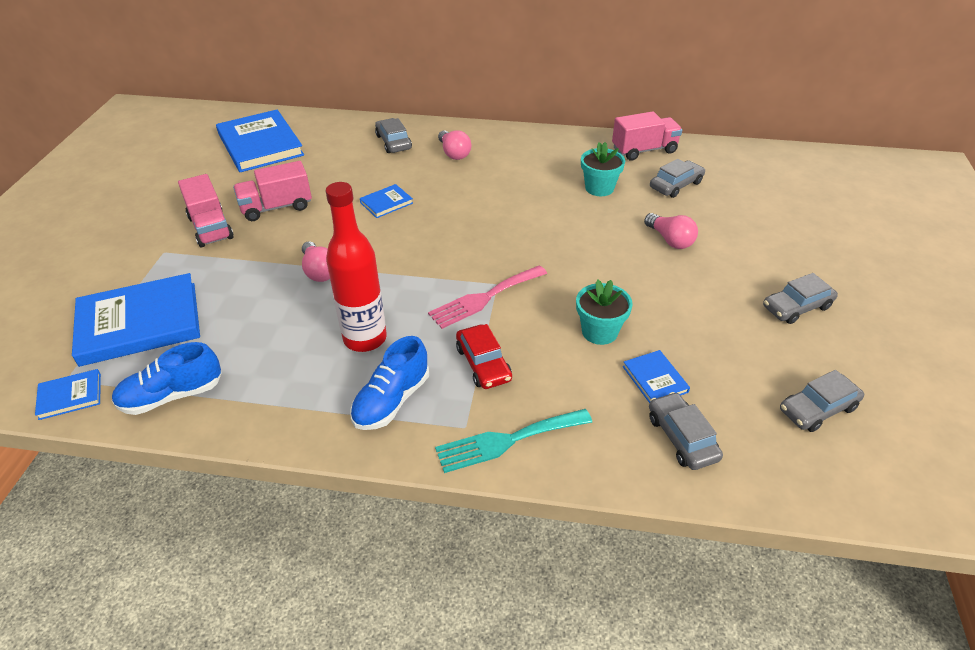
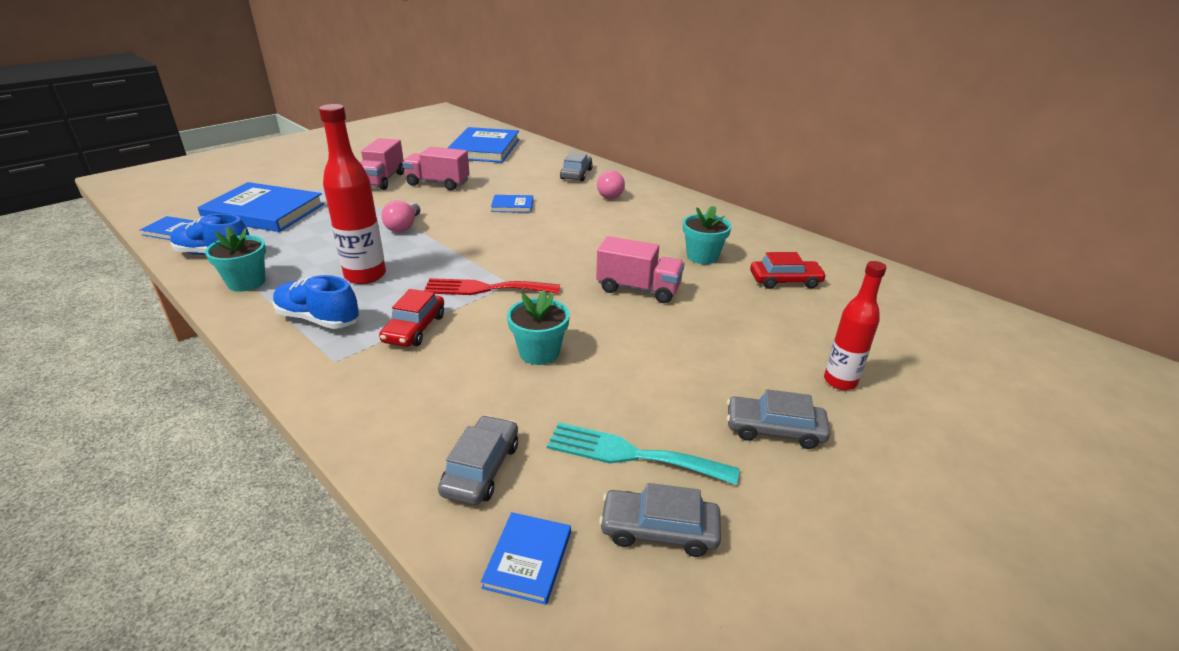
camera: 35 degrees right, 10 degrees down
blue shoe [350,336,429,430] -> blue shoe turned 45 degrees clockwise [273,275,360,329]
pink fork [428,265,547,329] -> red fork [424,278,560,295]
turquoise fork [435,409,592,473] -> turquoise fork moved to [547,423,740,485]
pink truck [612,111,682,161] -> pink truck moved to [596,236,684,303]
blue book [623,350,690,403] -> blue book moved to [481,512,571,605]
pink light bulb [644,213,698,249] -> none
grey car [650,159,705,198] -> red car [750,252,827,289]
none -> turquoise flower pot [205,227,266,292]
none -> red bottle [824,261,887,390]

